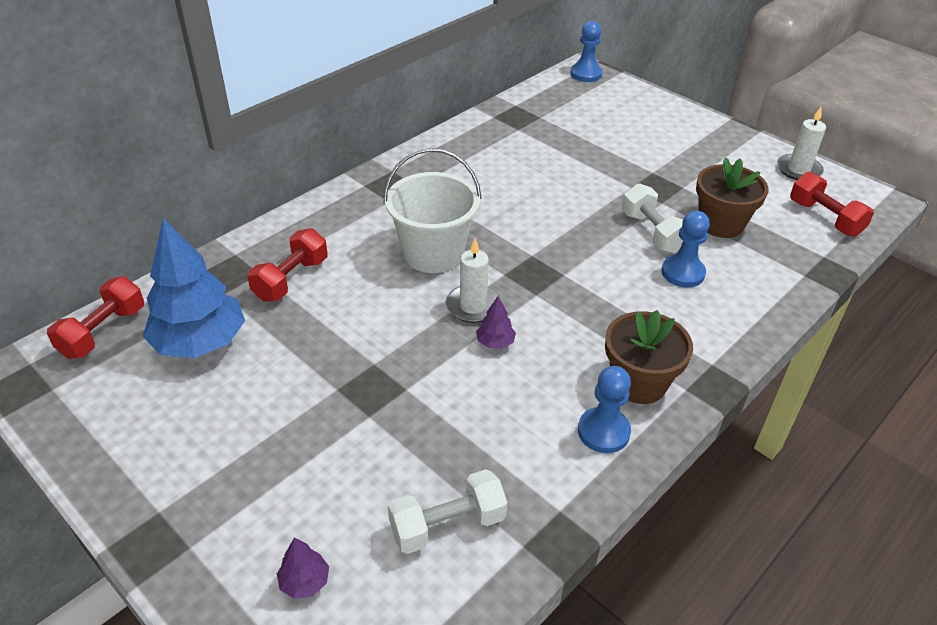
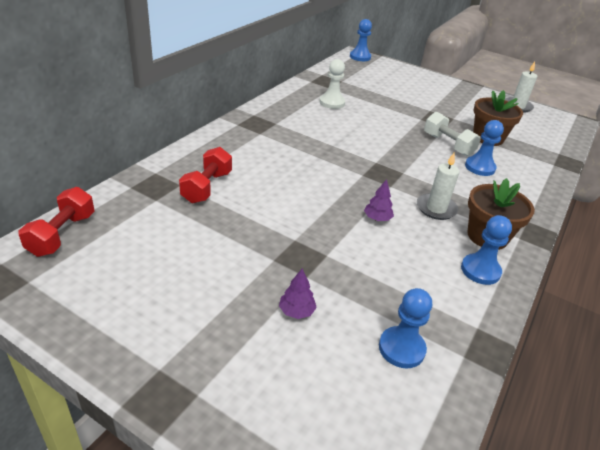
camera: 15 degrees left, 5 degrees down
blue tree [143,218,245,358] -> none
purple tree [277,538,329,599] -> purple tree moved to [279,269,317,319]
white bucket [383,148,482,273] -> none
white dumbbell [388,469,507,554] -> blue pawn [379,288,432,368]
white candle [446,238,500,323] -> white candle moved to [417,153,459,220]
red dumbbell [790,172,874,237] -> none
none -> white pawn [319,59,345,109]

